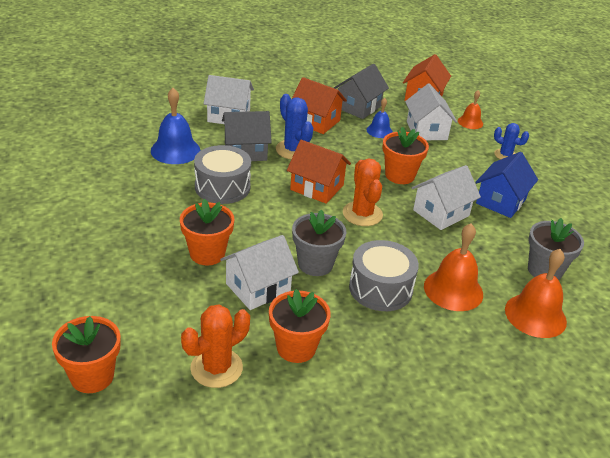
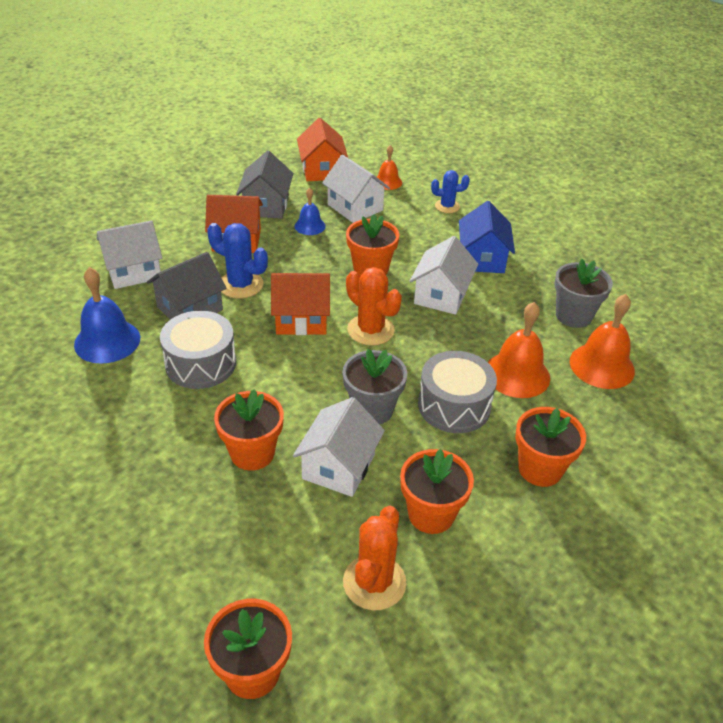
camera: 30 degrees left, 5 degrees up
none -> orange flower pot [515,407,586,487]

